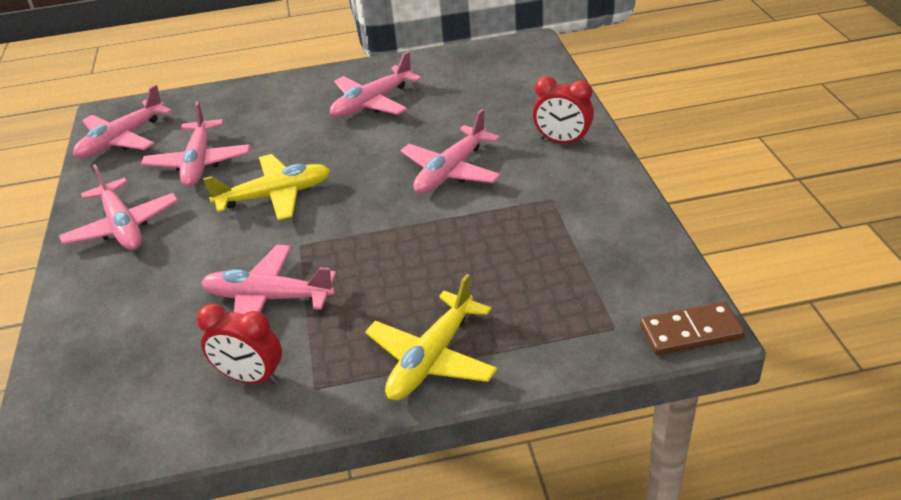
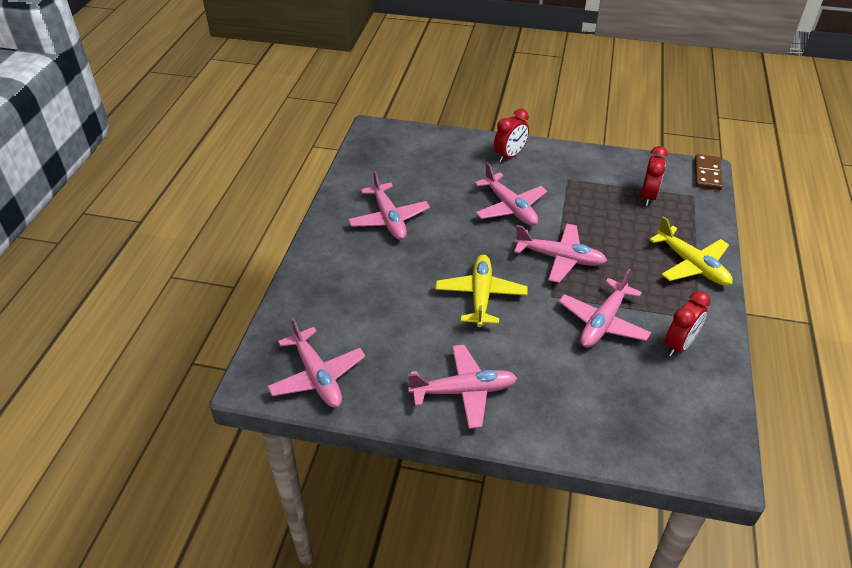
camera: 70 degrees left, 5 degrees up
pink plane [141,101,250,187] -> pink plane moved to [514,223,607,283]
none -> red clock [641,146,668,206]

